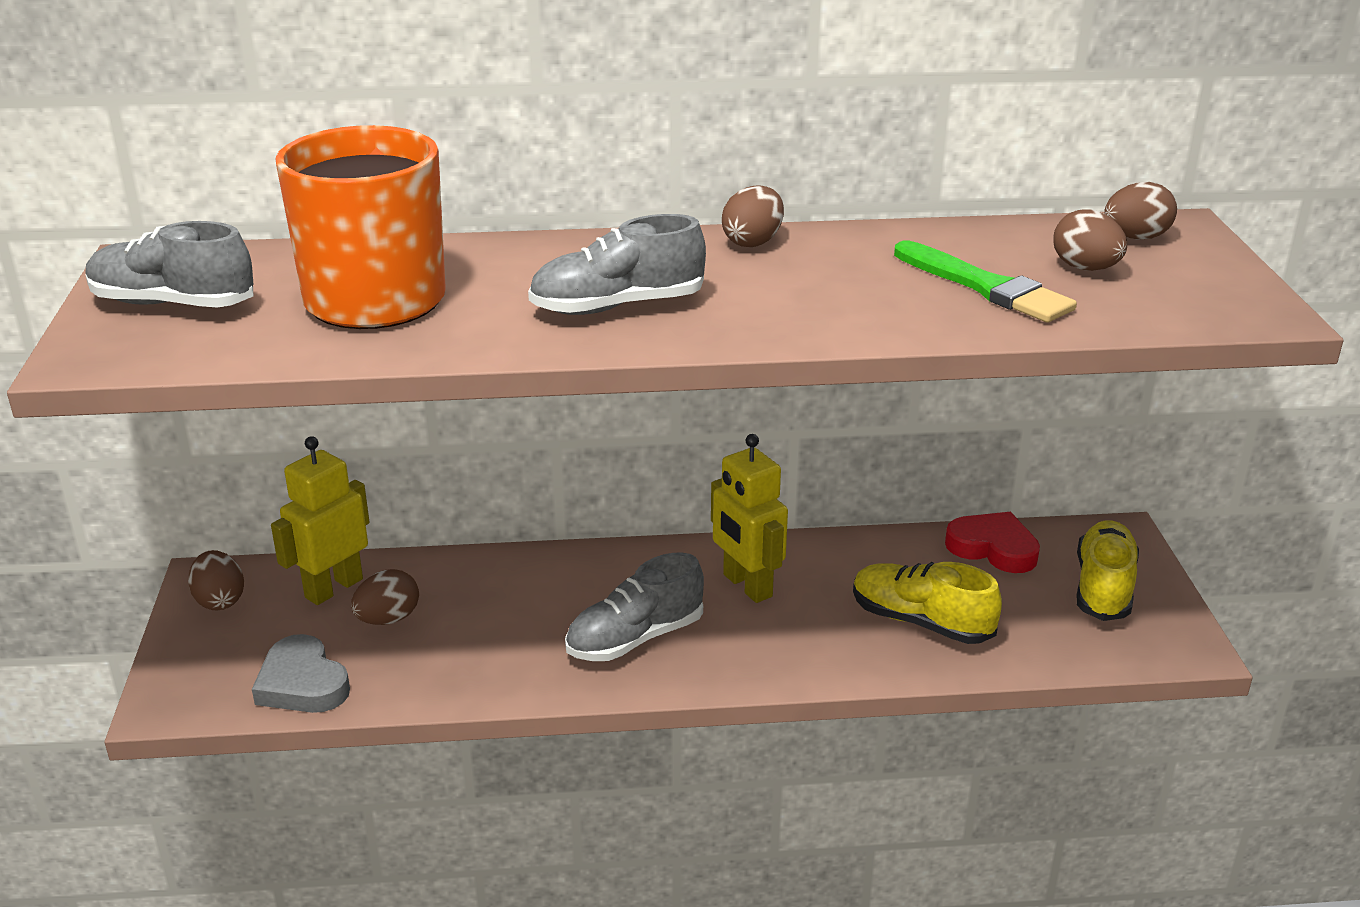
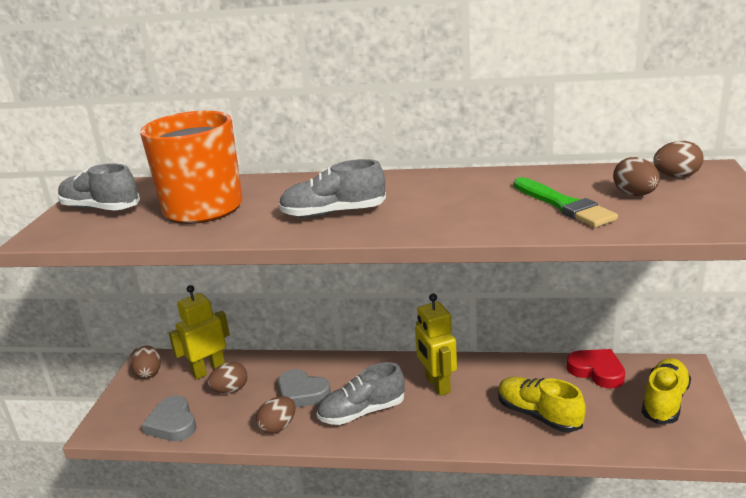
camera: 15 degrees right, 5 degrees down
brown egg [722,185,784,247] -> brown egg moved to [256,396,296,434]
none -> grey heart [278,369,331,408]

